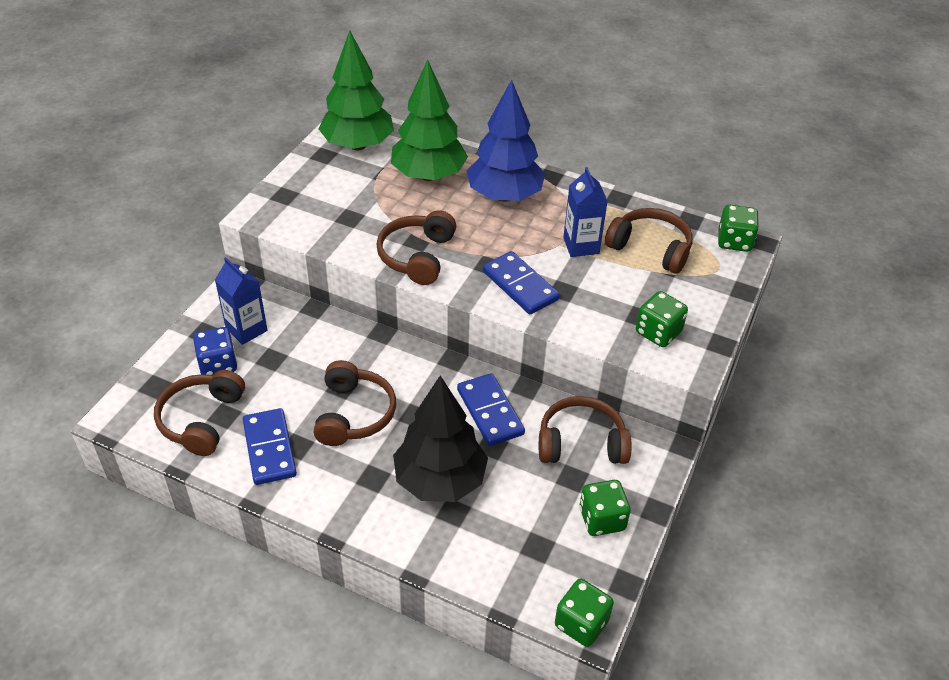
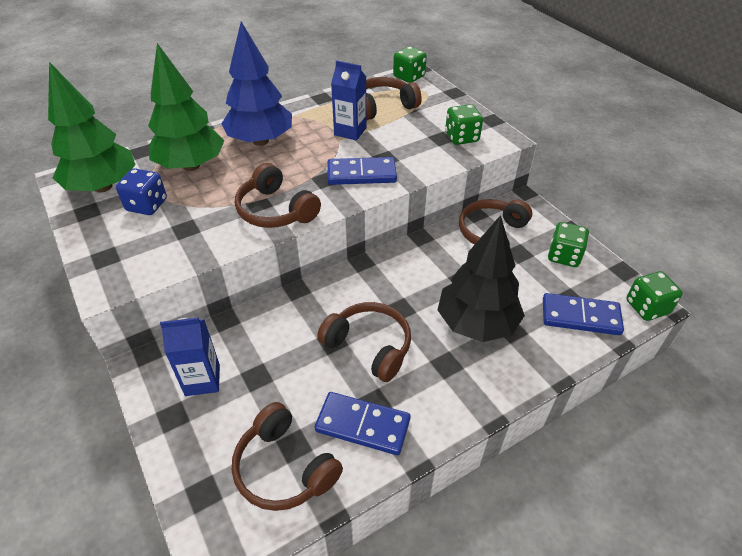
camera: 55 degrees left, 0 degrees up
blue dice [193,327,237,375] -> blue dice moved to [116,168,167,215]
blue domino [457,373,525,446] -> blue domino moved to [543,293,624,335]

